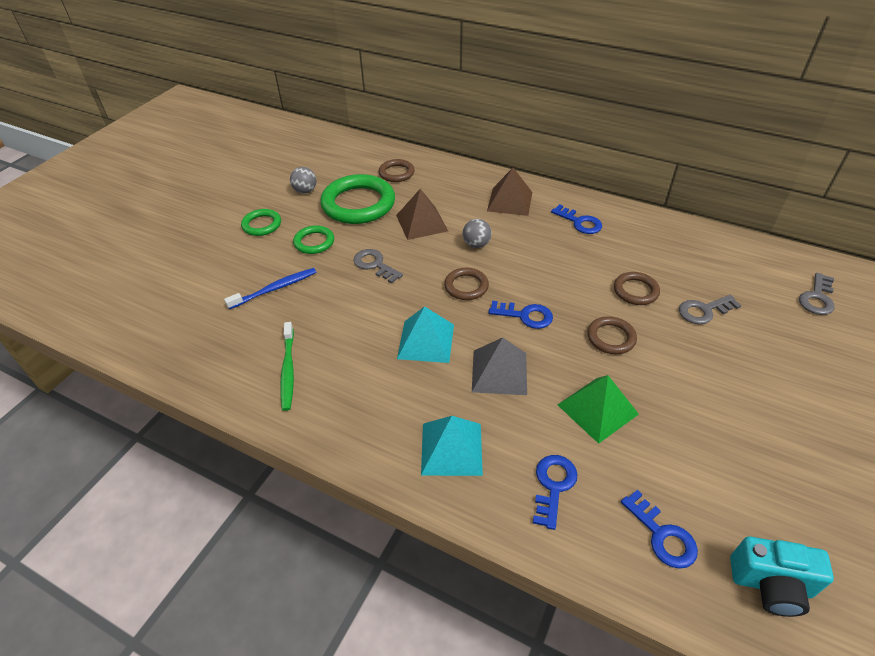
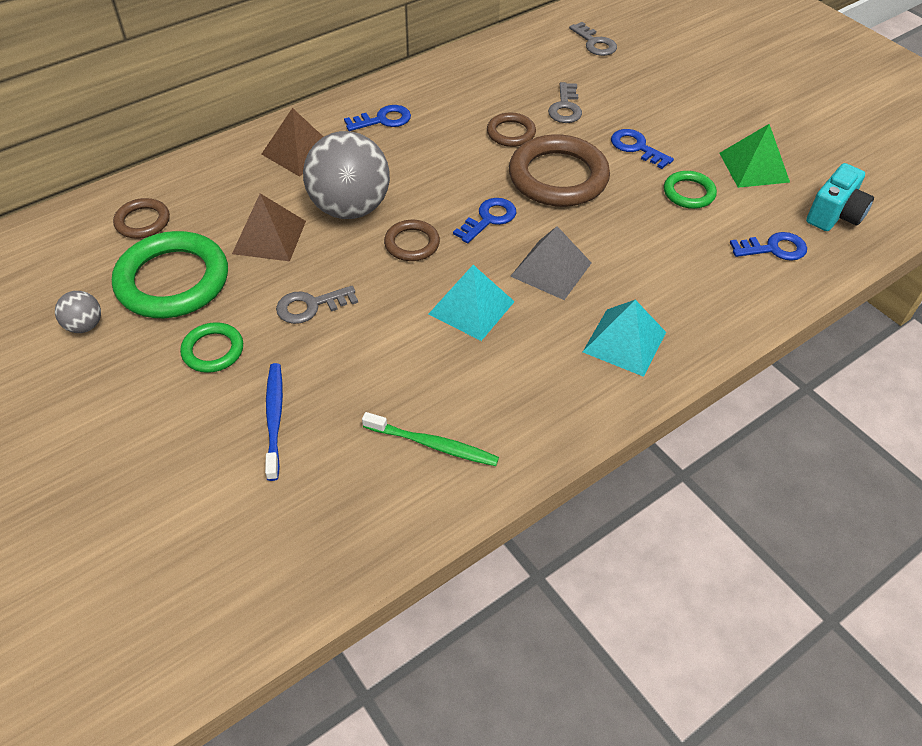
camera: 65 degrees left, 5 degrees up
green ring [241,209,281,236] -> green ring moved to [664,171,717,209]
grey ball [463,219,492,248] -> grey ball [303,131,390,219], size x2.24
blue key [533,455,577,530] -> blue key moved to [611,129,674,169]
green pyramid [557,375,639,444] -> green pyramid moved to [719,124,790,188]
brown ring [587,316,637,354] -> brown ring [509,134,610,207], size x1.95

